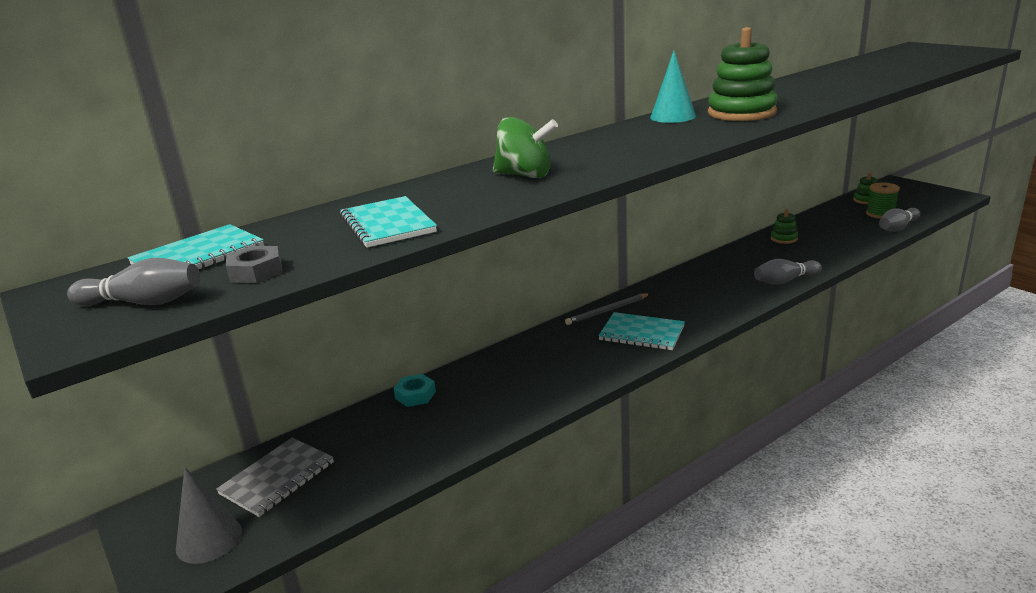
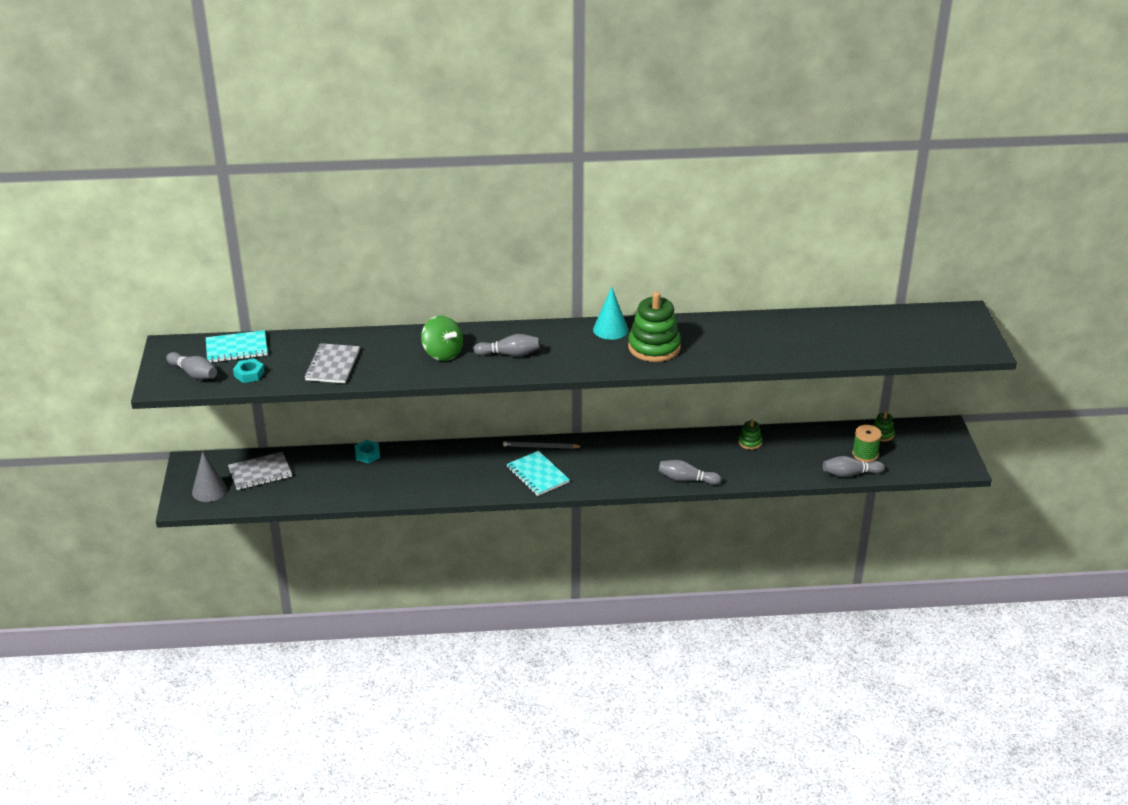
camera: 30 degrees right, 10 degrees up
grey nut [226,246,283,283] -> turquoise nut [233,359,264,383]
turquoise notebook [340,196,437,248] -> grey notebook [304,343,360,383]
none -> grey bowling pin [473,334,540,356]

